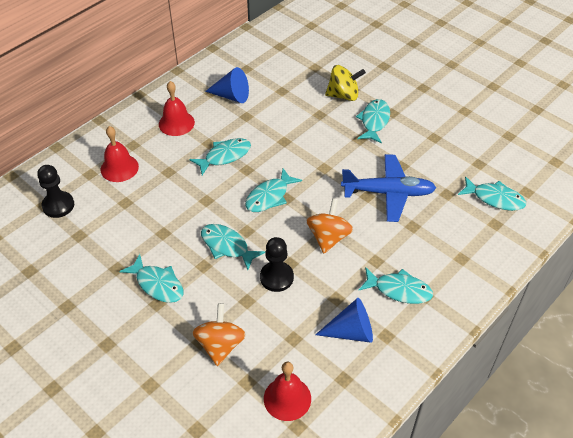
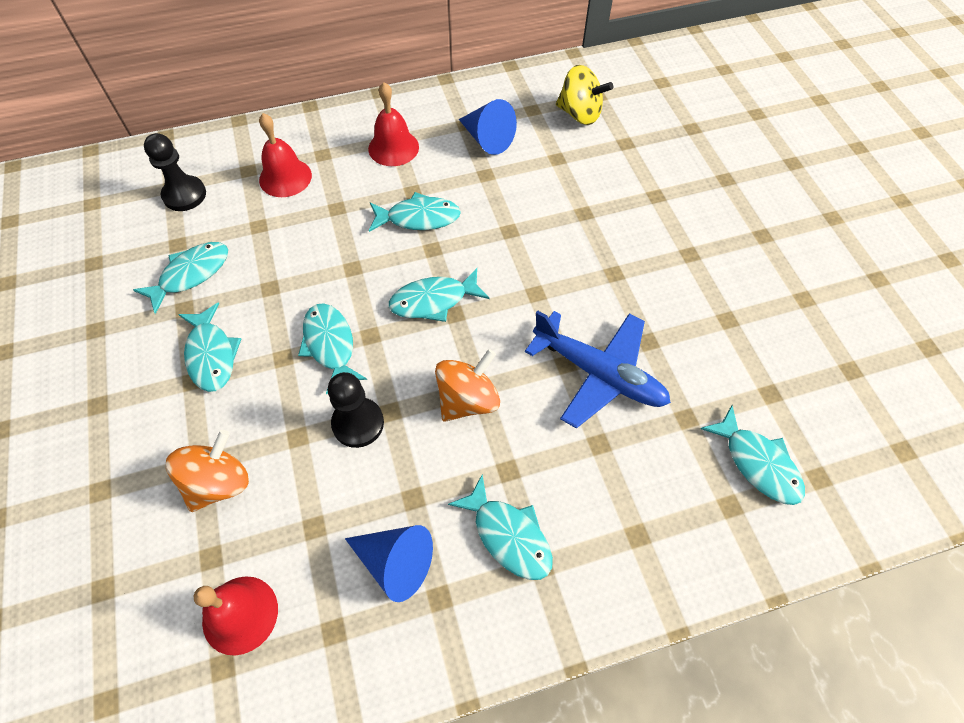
camera: 30 degrees right, 10 degrees up
yellow spinning top [325,65,366,101] -> yellow spinning top moved to [556,65,613,125]
turquoise fish [356,99,390,144] -> turquoise fish moved to [133,242,228,314]

